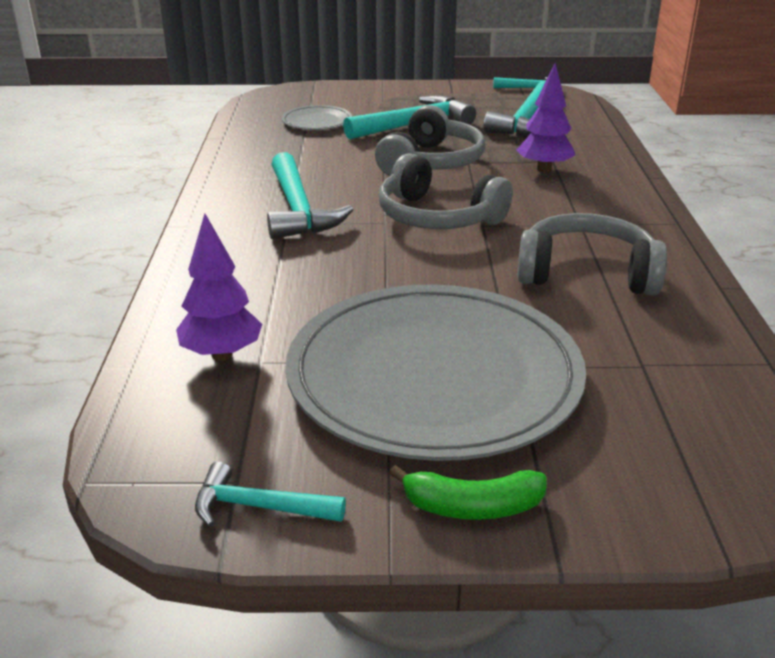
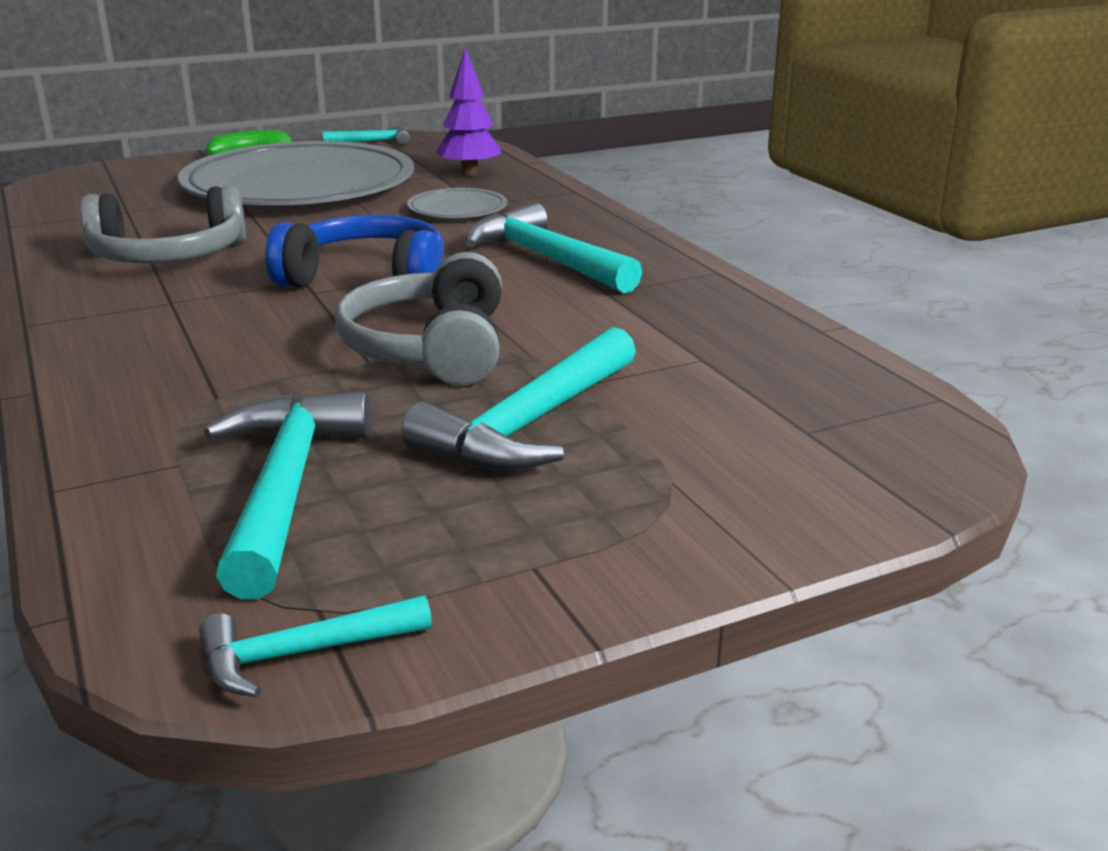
camera: 155 degrees right, 5 degrees down
grey plate [281,105,352,130] -> grey plate moved to [407,188,507,218]
grey headphones [379,153,513,229] -> blue headphones [265,215,444,287]
purple tree [516,63,575,172] -> none

